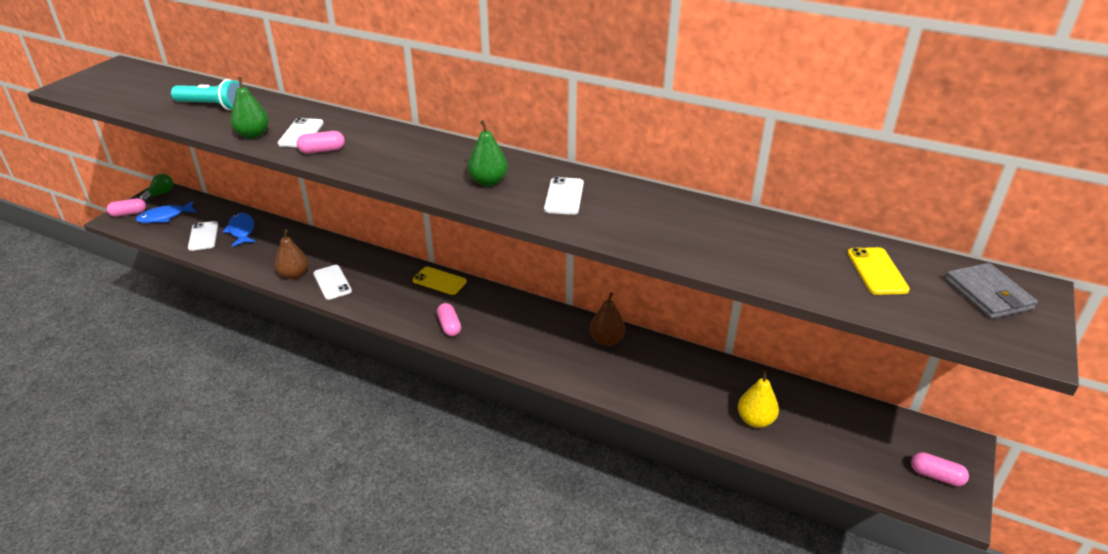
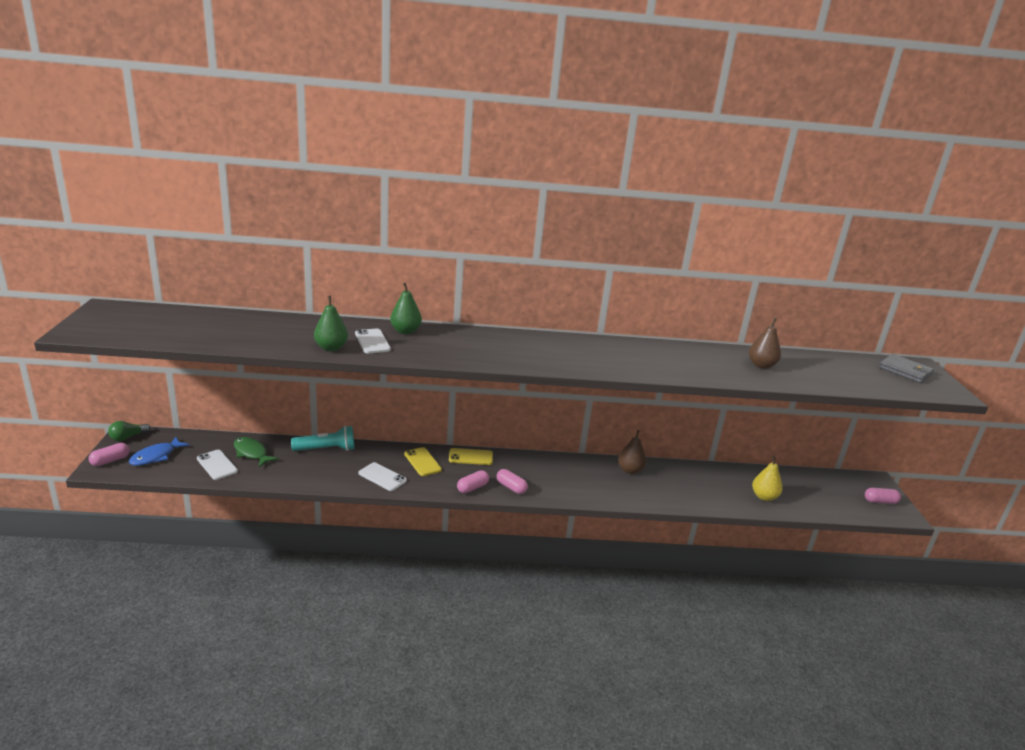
camera: 30 degrees left, 10 degrees down
green light bulb [140,174,173,202] -> green light bulb turned 135 degrees counterclockwise [108,421,150,441]
turquoise flashlight [171,79,240,110] -> turquoise flashlight moved to [291,426,354,451]
blue fish [223,213,256,247] -> green fish [234,437,279,467]
brown pear [275,230,308,279] -> brown pear moved to [749,318,781,369]
pink capsule [297,131,345,154] -> pink capsule moved to [457,470,489,493]
green pear [468,120,508,186] -> green pear moved to [390,283,422,334]
white phone [544,177,584,215] -> none
yellow phone [848,247,910,295] -> yellow phone moved to [404,447,442,476]

